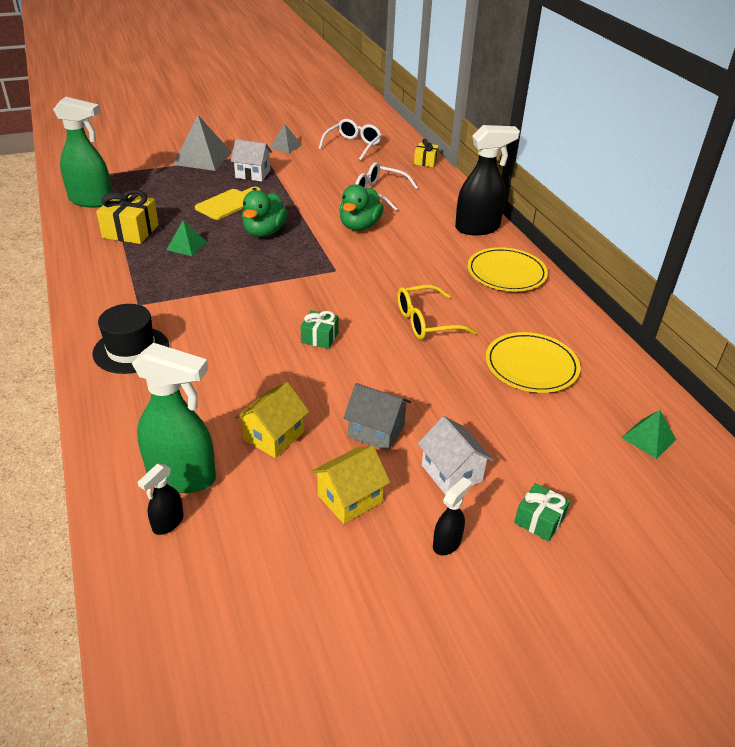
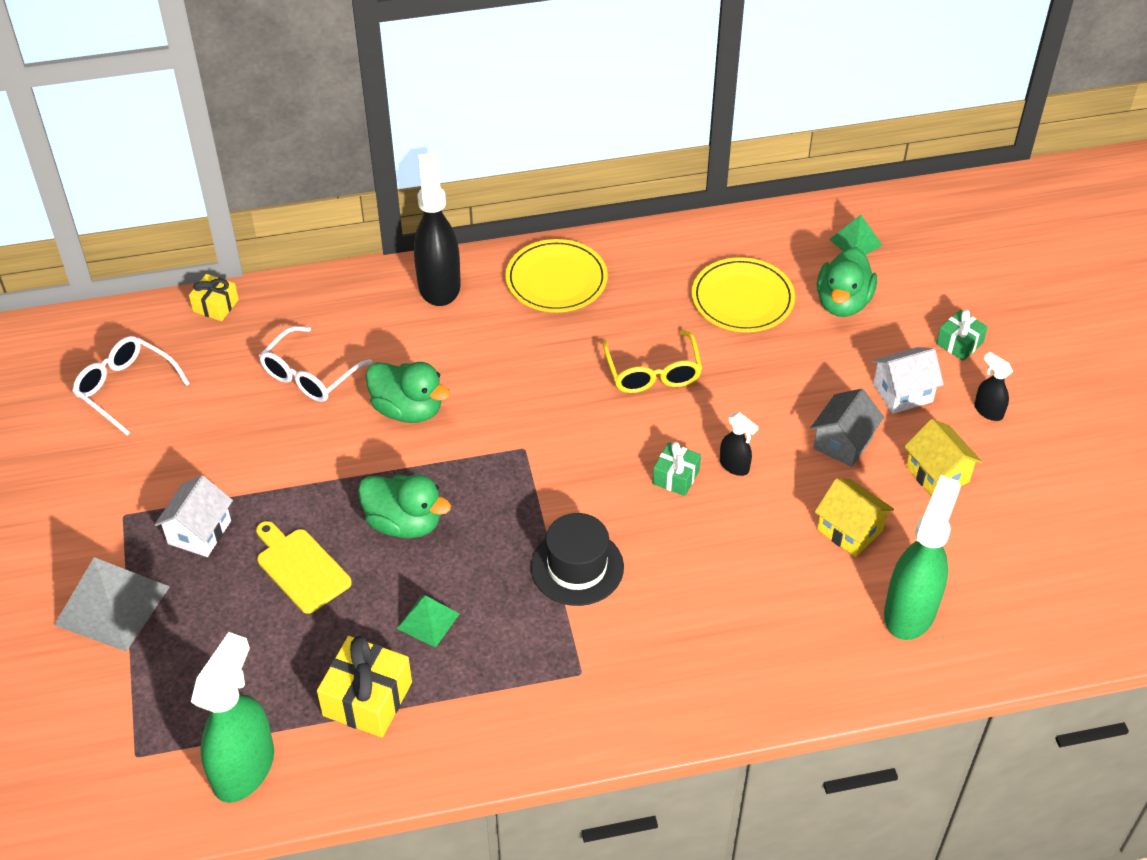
camera: 80 degrees left, 10 degrees up
black hat [92,304,169,374] -> black hat moved to [531,513,624,606]
black spray bottle [138,464,184,535] -> black spray bottle moved to [720,412,758,476]
grey pyramid [270,124,301,153] -> none
none -> green duck [817,247,877,317]

